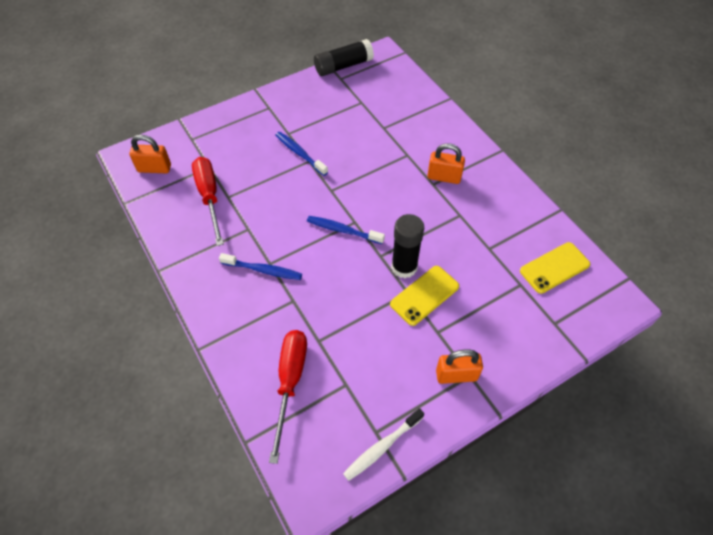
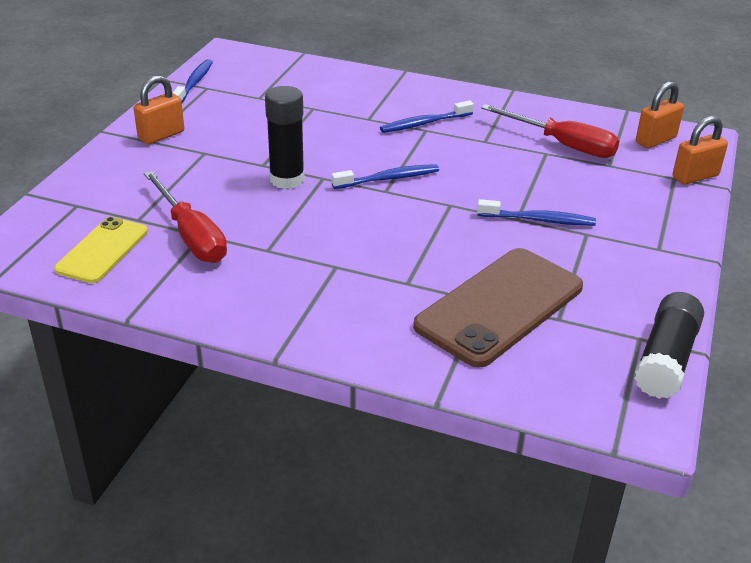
camera: 140 degrees right, 20 degrees down
red screwdriver [269,330,307,464] -> red screwdriver moved to [144,171,227,263]
white toothbrush [343,408,424,481] -> blue toothbrush [173,59,213,103]
yellow phone [390,266,459,326] -> none
orange padlock [427,143,465,184] -> orange padlock moved to [672,116,728,185]
none -> brown phone [413,248,583,368]

